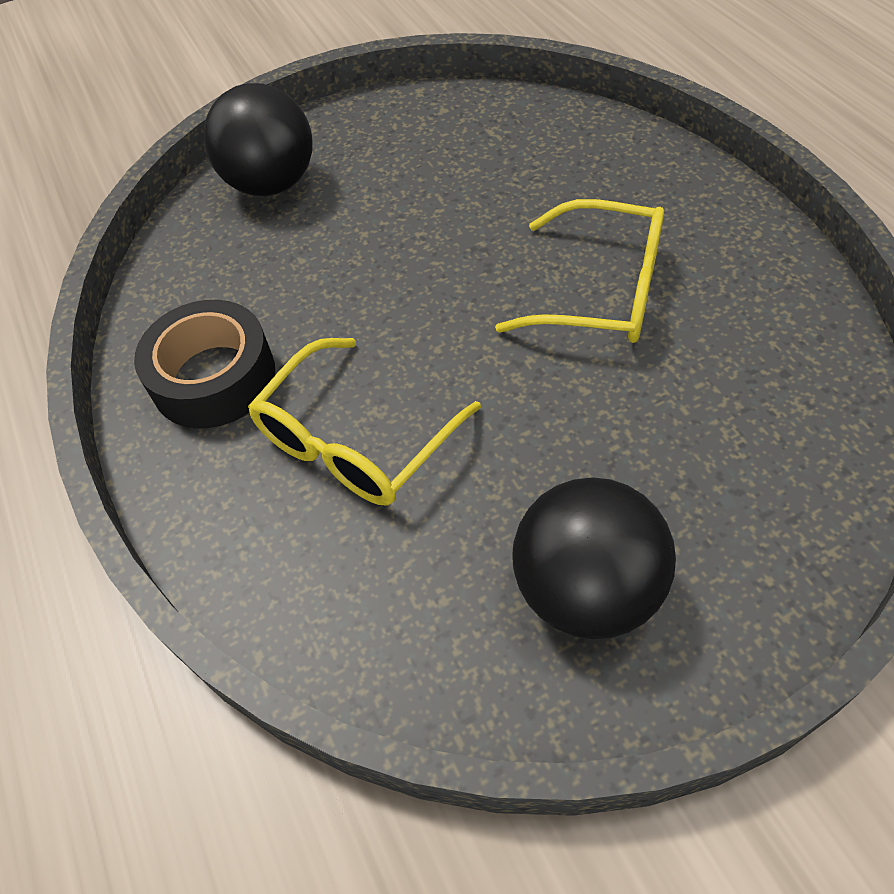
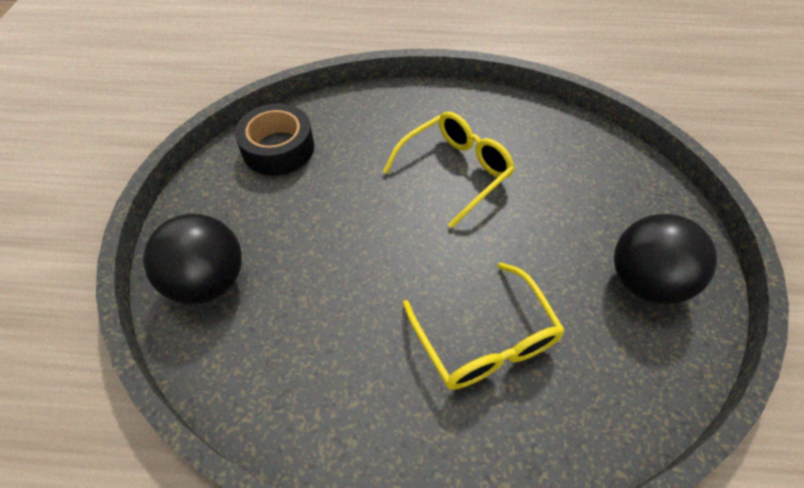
camera: 65 degrees left, 0 degrees up
black tape [134,300,275,428] -> black tape moved to [235,104,314,175]

